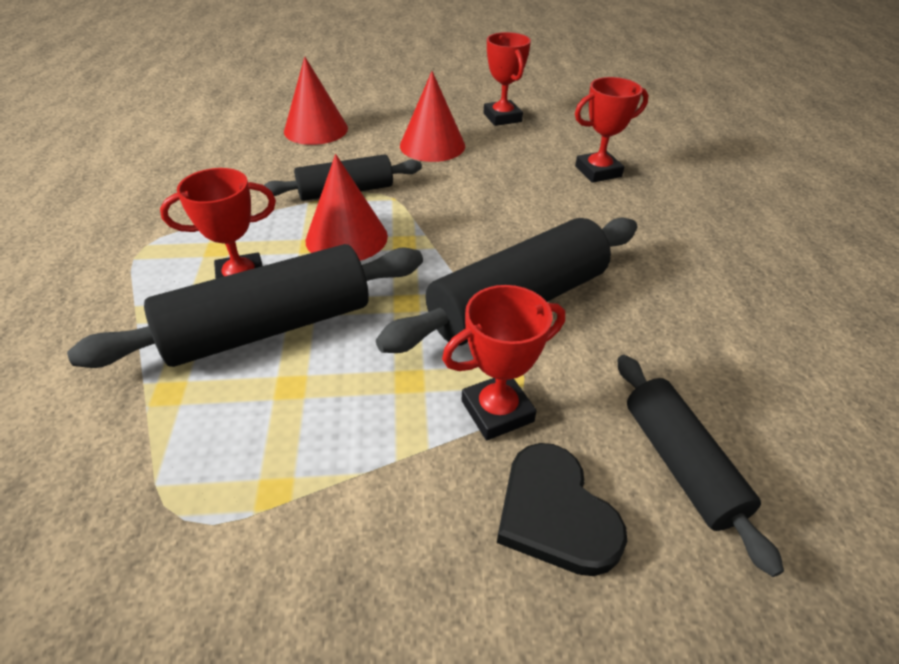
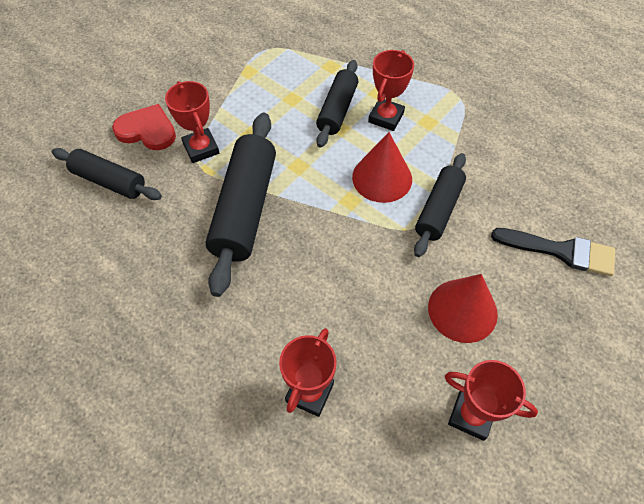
camera: 135 degrees right, 15 degrees up
black rolling pin [67,244,423,368] -> black rolling pin [316,60,358,148], size x0.62
red cone [284,57,348,145] -> black brush [491,228,615,276]
red trophy [442,285,565,440] -> red trophy turned 45 degrees counterclockwise [165,81,219,163]
black heart [497,443,627,576] -> red heart [112,104,176,150]

